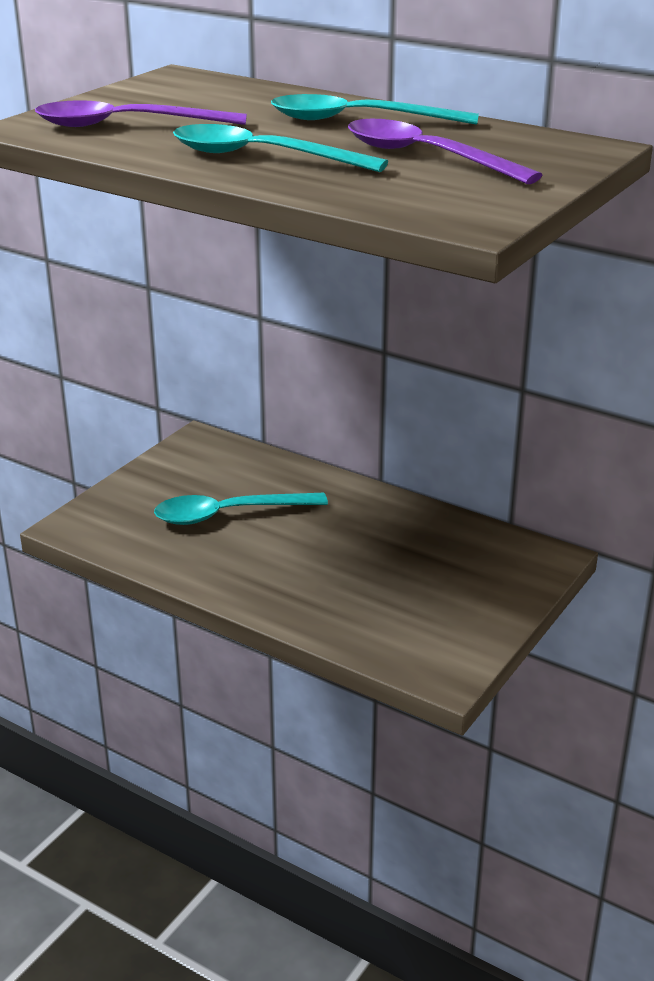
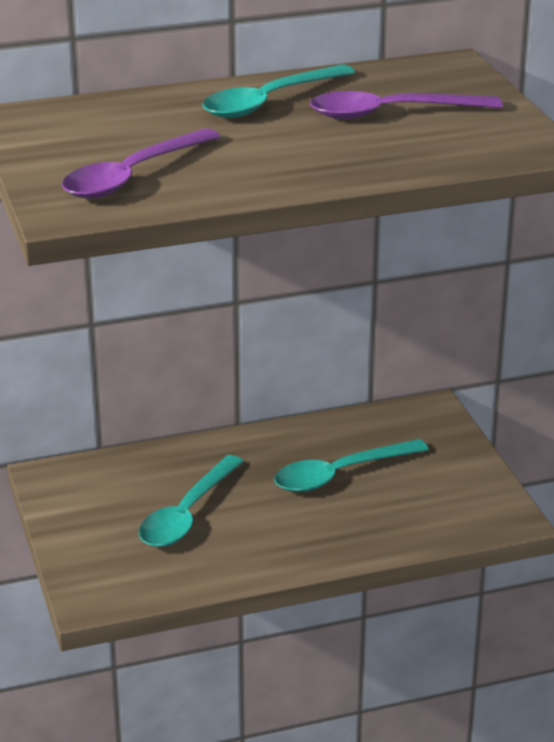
camera: 50 degrees left, 0 degrees up
turquoise spoon [173,124,388,172] -> turquoise spoon moved to [274,439,429,492]

